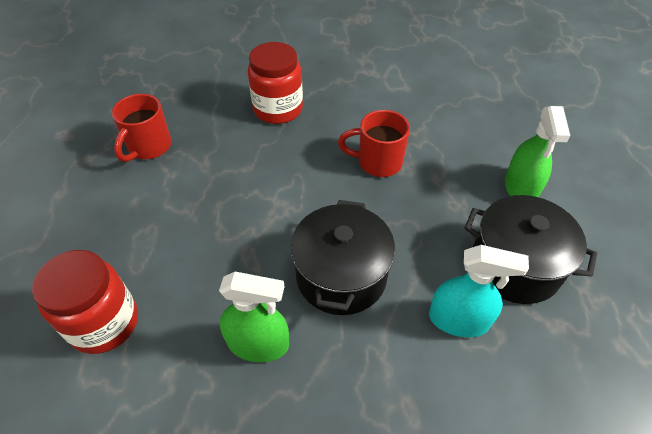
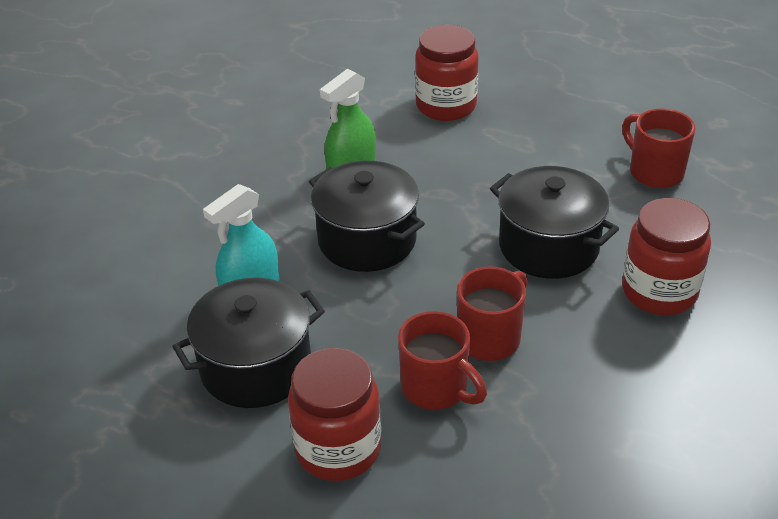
camera: 125 degrees right, 10 degrees down
green spray bottle [505,106,570,197] -> red jar [288,348,381,481]
none -> red mug [398,311,487,410]
none -> black pot [490,166,619,279]

